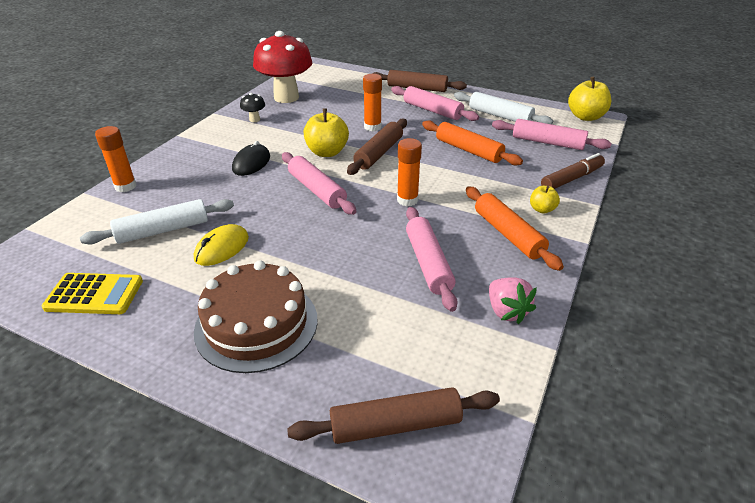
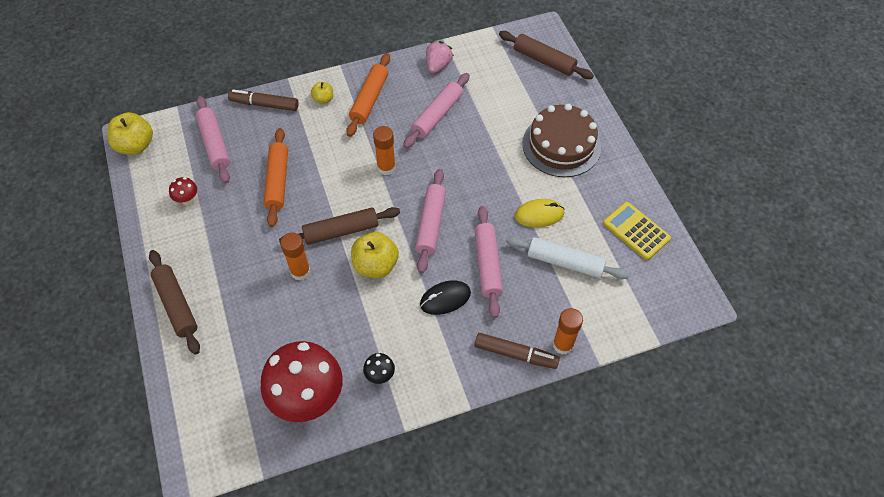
camera: 135 degrees left, 20 degrees up
pink rolling pin [391,86,479,121] -> pink rolling pin moved to [475,206,503,318]
white rolling pin [454,92,553,124] -> red mushroom [169,177,197,206]
none -> brown marker [475,333,560,369]

